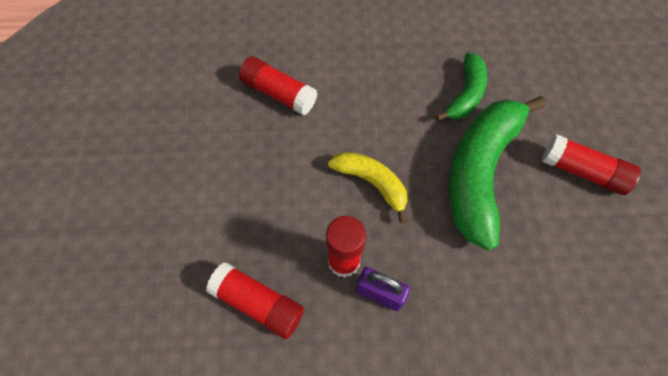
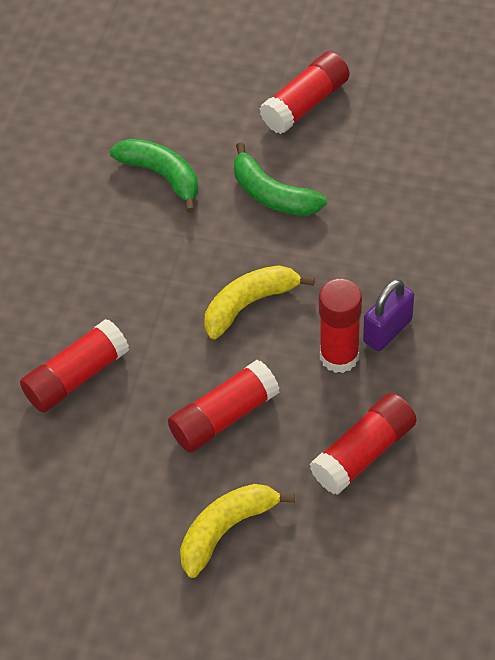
camera: 70 degrees left, 10 degrees down
green banana [449,96,546,251] -> green banana [234,142,327,216], size x0.54
none -> red glue stick [168,360,280,452]
none -> yellow banana [180,484,295,578]

